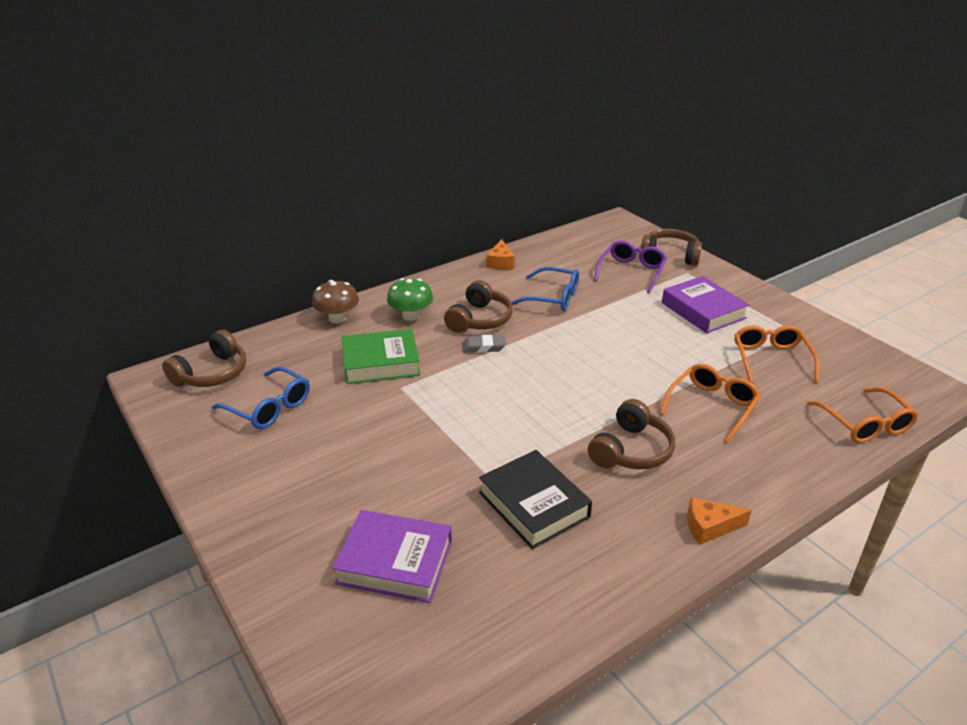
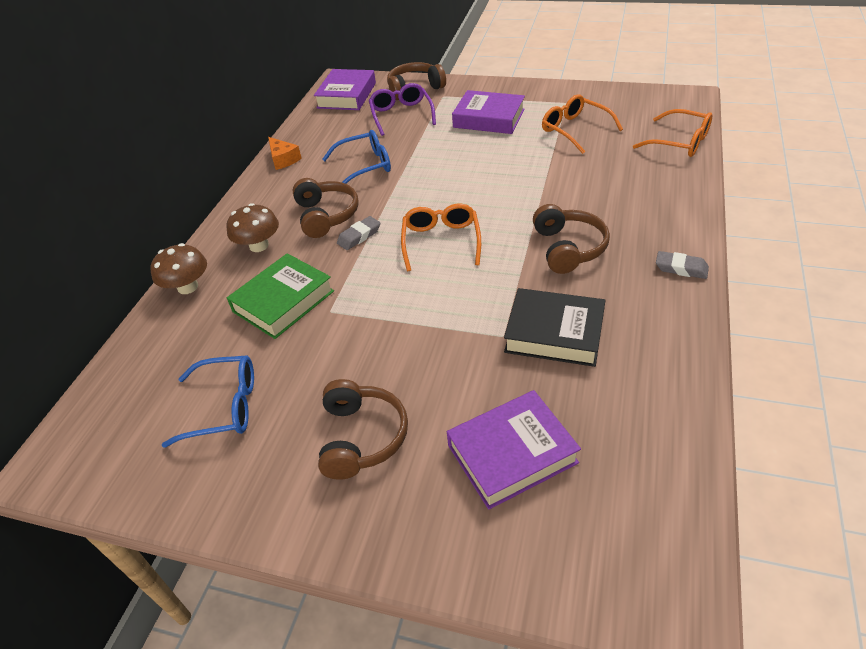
camera: 35 degrees left, 10 degrees up
brown headphones [162,330,246,387] -> brown headphones moved to [318,379,408,480]
green mushroom [387,278,433,321] -> brown mushroom [226,203,279,252]
orange glasses [660,364,760,443] -> orange glasses moved to [401,204,481,271]
orange cheese [687,497,752,545] -> grey eraser [656,251,709,279]
none -> purple book [314,69,376,110]

